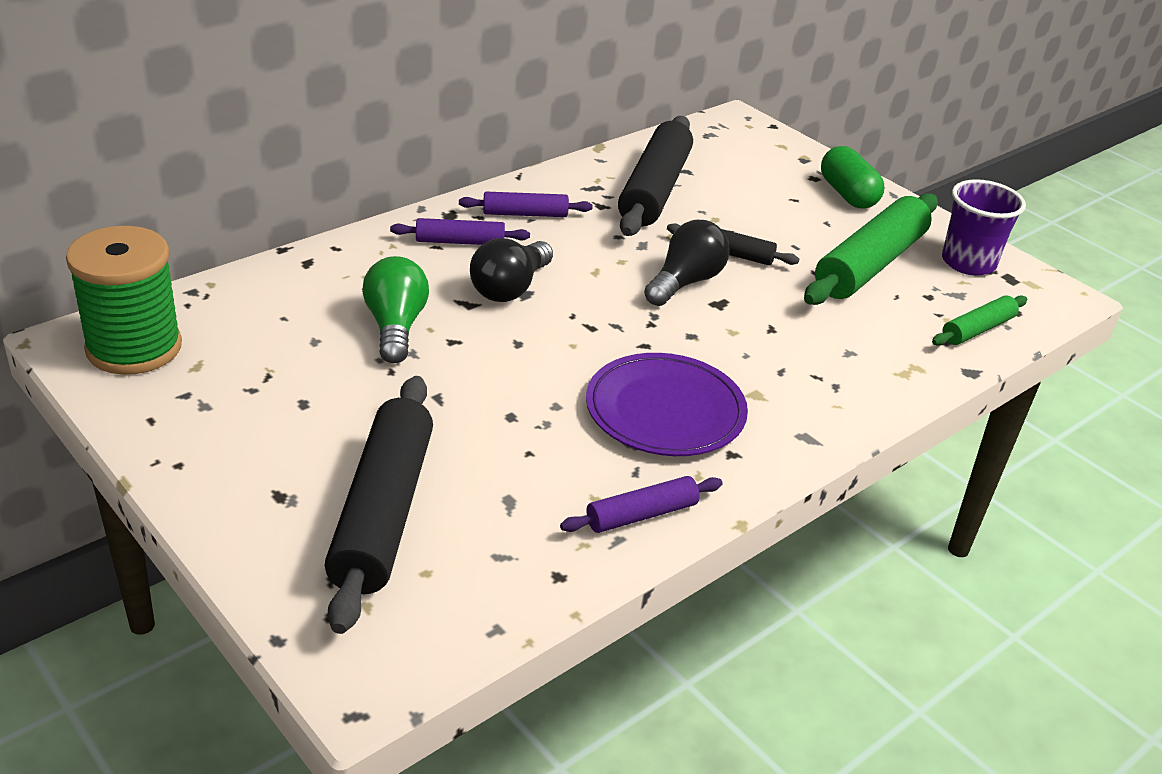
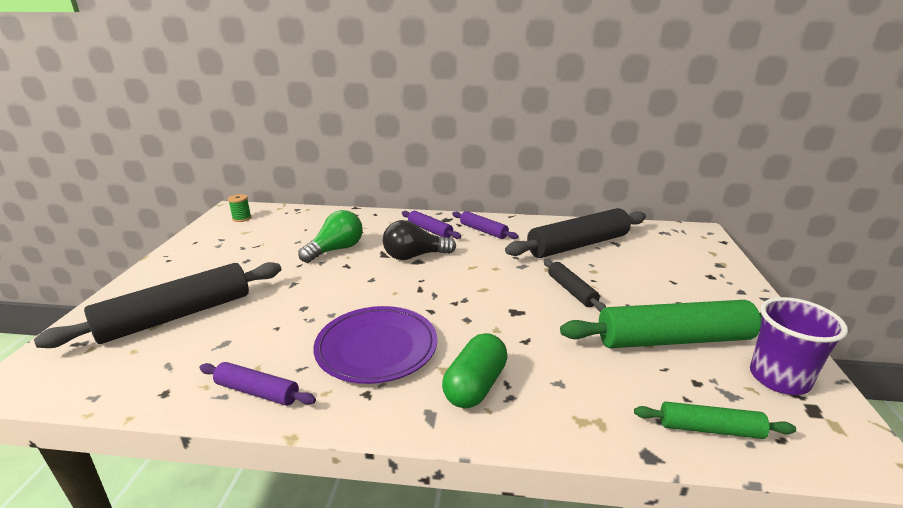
camera: 50 degrees right, 10 degrees down
green spool [66,226,182,375] -> green spool [228,194,251,222], size x0.40
black light bulb [644,220,730,306] -> none
green capsule [821,146,884,209] -> green capsule moved to [442,333,507,408]

